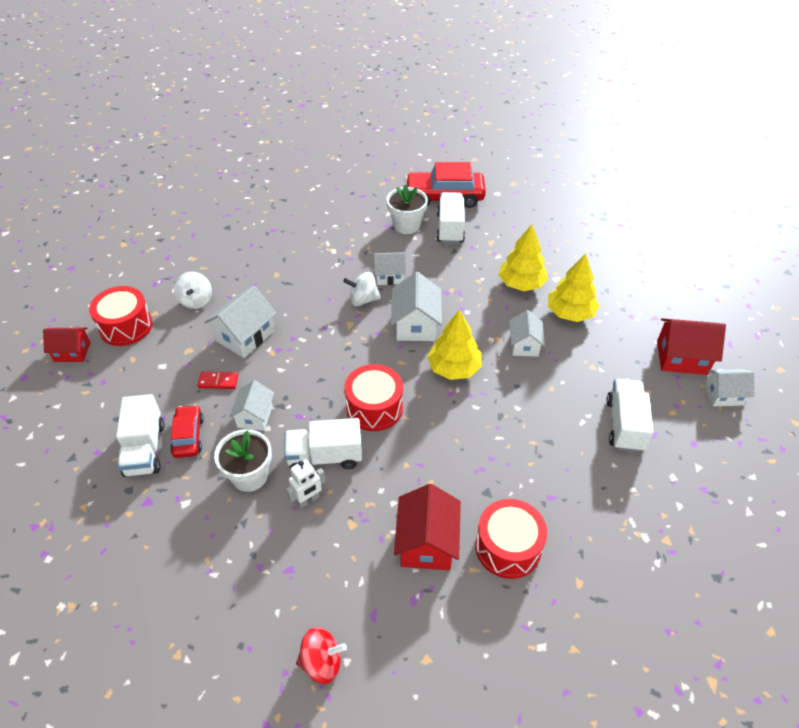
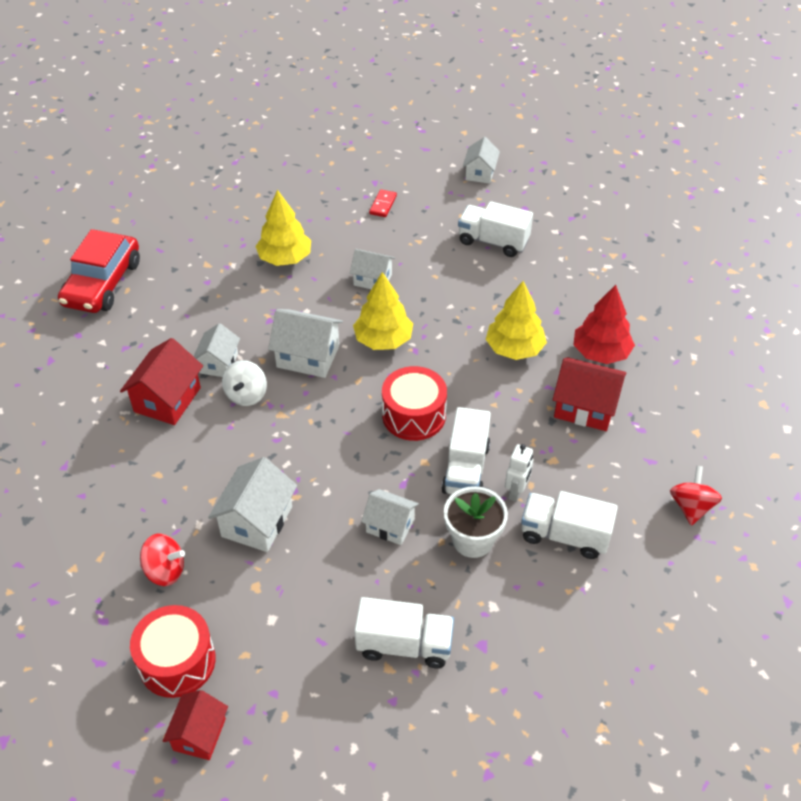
camera: 75 degrees left, 0 degrees up
red car [170,405,204,458] -> none
white spinning top [174,272,212,309] -> red spinning top [140,534,185,586]
red domino [197,372,238,389] -> red domino moved to [369,189,397,217]
white house [205,286,277,358] -> white house turned 60 degrees clockwise [208,457,297,552]
white robot [286,459,325,508] -> white robot turned 45 degrees clockwise [505,444,533,502]
white flower pot [386,185,428,234] -> none
white truck [436,192,465,244] -> white truck moved to [521,491,618,559]
red drum [475,499,547,579] -> red tree [573,285,635,364]
yellow tree [548,253,599,322] -> yellow tree moved to [486,281,547,360]
red house [657,318,726,375] -> red house moved to [120,338,203,425]

